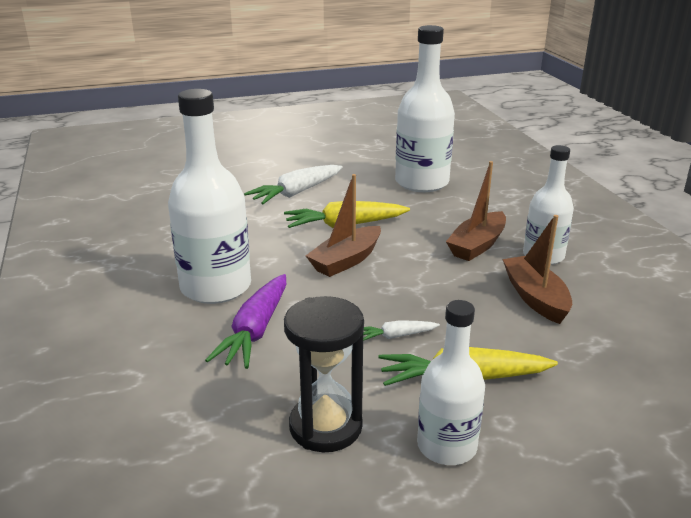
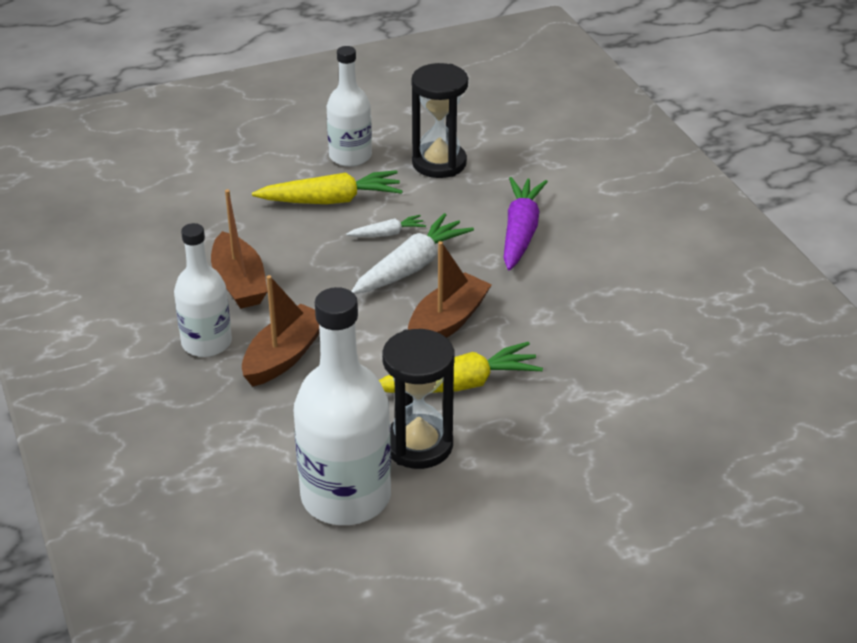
camera: 175 degrees right, 10 degrees up
white bottle [168,89,251,304] -> none
white carrot [244,165,343,204] -> white carrot moved to [352,213,474,294]
none -> black hourglass [382,329,455,469]

